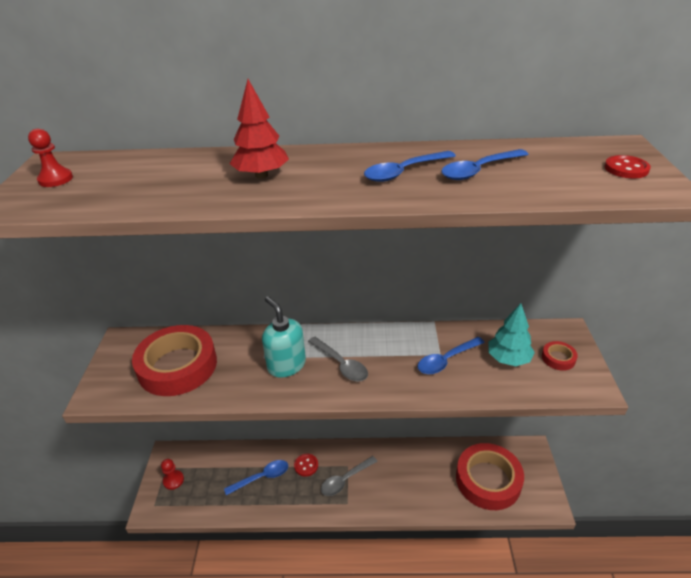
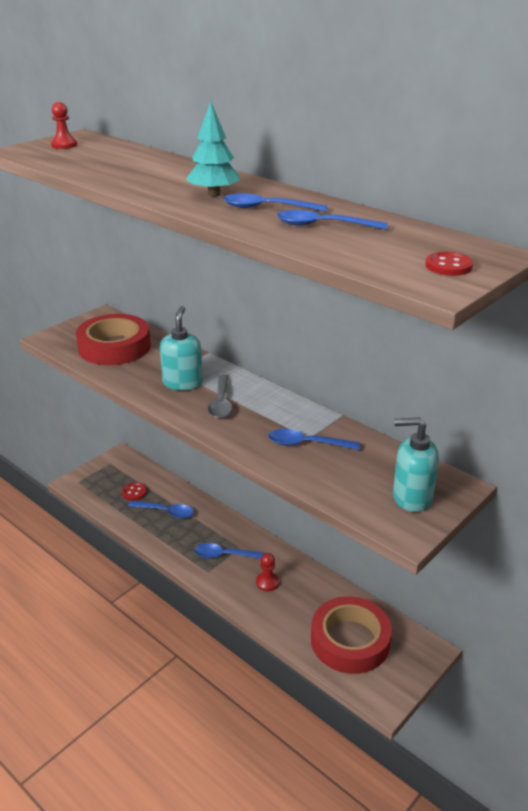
camera: 40 degrees right, 5 degrees down
red pawn [161,459,184,490] -> red pawn moved to [256,553,279,591]
red tree [230,79,289,179] -> none
red button [294,454,318,477] -> red button moved to [122,482,147,501]
grey spoon [321,456,378,496] -> blue spoon [194,543,265,559]
turquoise tree [488,303,535,366] -> turquoise tree moved to [186,102,240,196]
red tape [542,341,578,371] -> turquoise soap dispenser [393,417,439,512]

